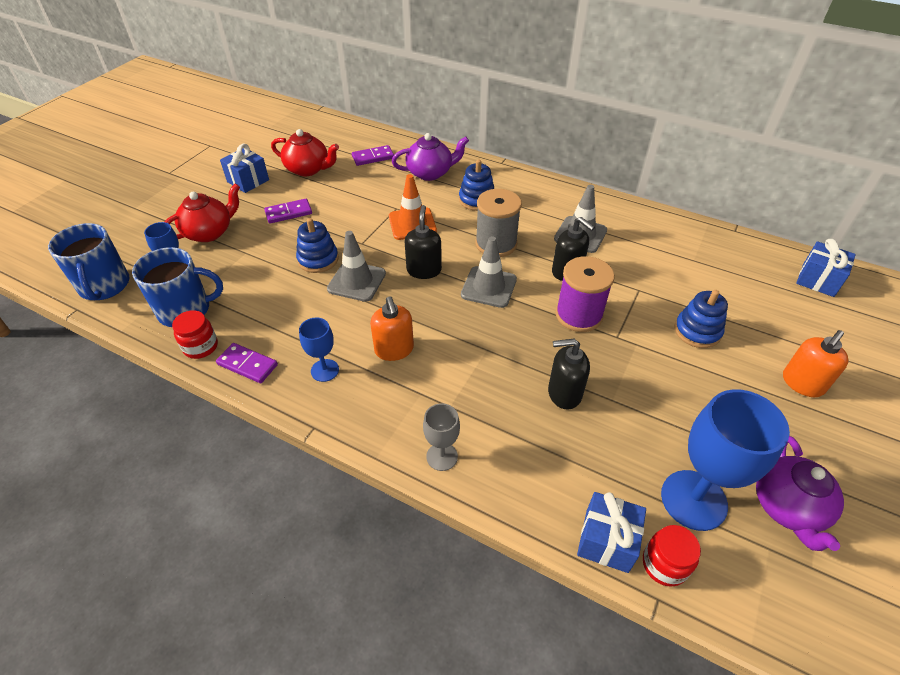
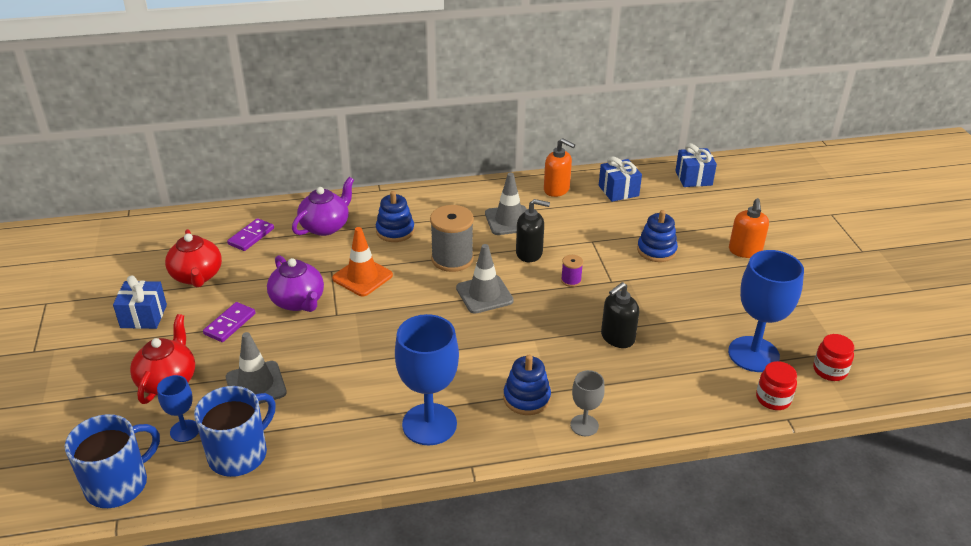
camera: 40 degrees left, 10 degrees down
blue mug [48,223,130,300] -> blue mug turned 75 degrees counterclockwise [64,414,160,508]
red jar [172,310,218,359] -> red jar moved to [813,334,854,381]
purple domino [216,343,278,383] -> none
red teapot [271,129,339,176] -> red teapot turned 90 degrees clockwise [165,229,222,287]
blue stacking toy [296,218,339,273] -> blue stacking toy moved to [503,355,551,415]
blue goblet [299,318,339,382] -> blue goblet [395,314,459,445], size x1.93
grey traffic cone [327,231,386,302] -> grey traffic cone moved to [226,332,287,404]
orange soap dispenser [370,296,414,361] -> orange soap dispenser moved to [544,138,575,197]
black soap dispenser [404,205,442,279] -> none
purple spool [556,256,615,332] -> purple spool [561,255,583,287], size x0.47
blue gift [577,492,646,573] -> blue gift moved to [599,156,642,202]
purple teapot [756,436,844,551] -> purple teapot moved to [267,255,324,312]

